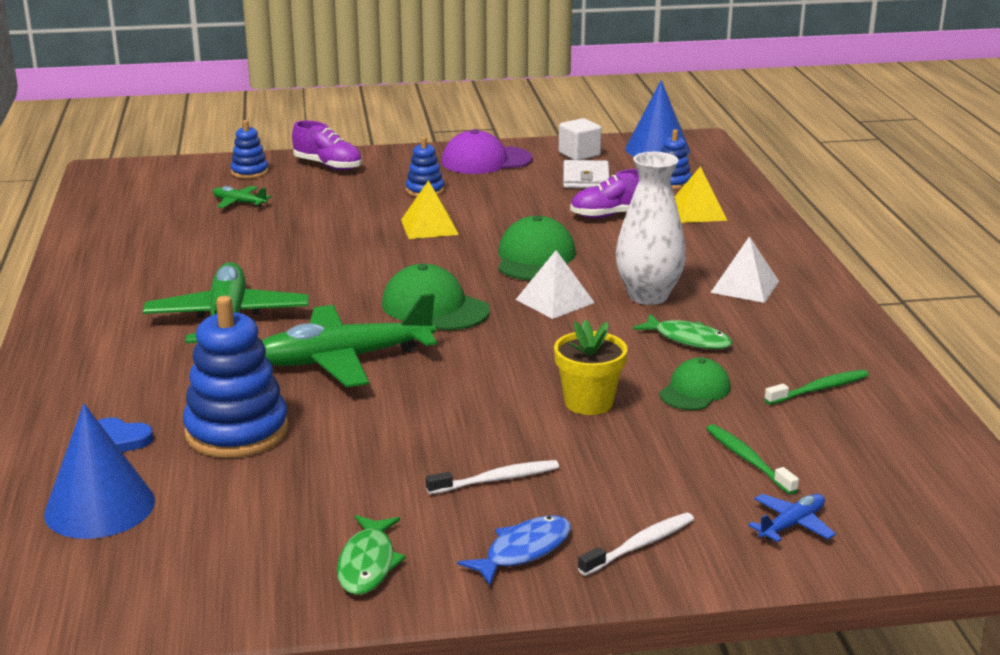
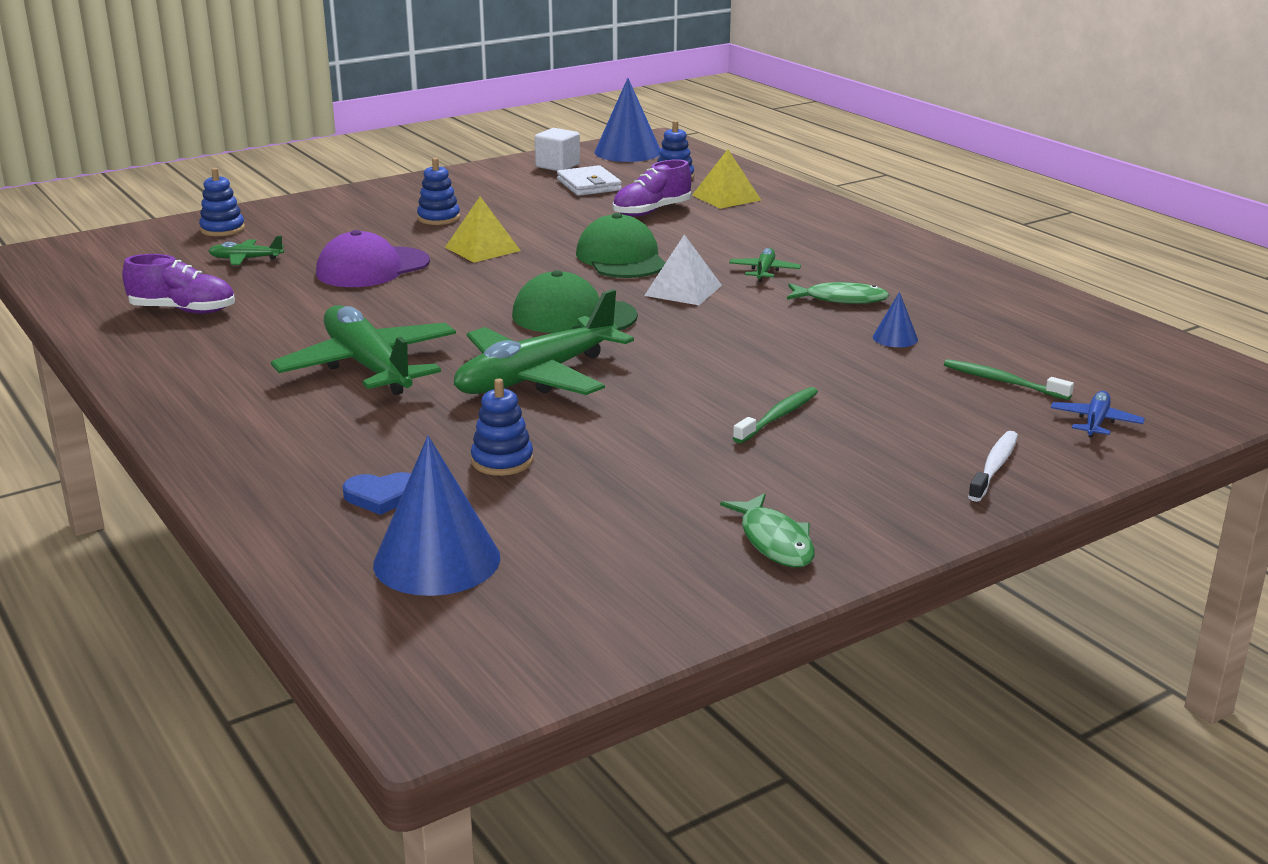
camera: 25 degrees left, 0 degrees up
blue stacking toy [183,296,289,458] -> blue stacking toy [471,378,534,476], size x0.53
purple shoe [292,121,362,170] -> purple shoe moved to [122,254,235,314]
white toothbrush [426,460,559,495] -> none
purple cap [442,129,533,174] -> purple cap moved to [316,230,430,287]
blue fish [457,515,571,586] -> none
yellow flower pot [554,319,628,415] -> none
white vase [616,152,686,305] -> green plane [729,248,801,282]
green cap [659,358,731,410] -> blue cone [873,292,918,347]
white pyramid [710,236,779,303] -> none
green toothbrush [764,370,869,405] -> green toothbrush moved to [733,387,818,443]

